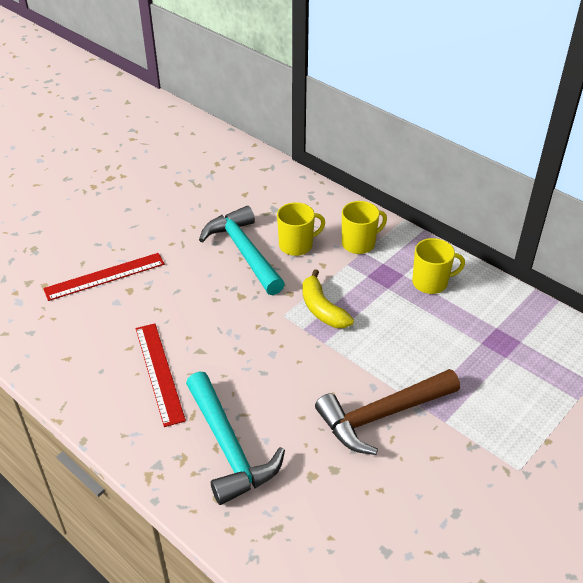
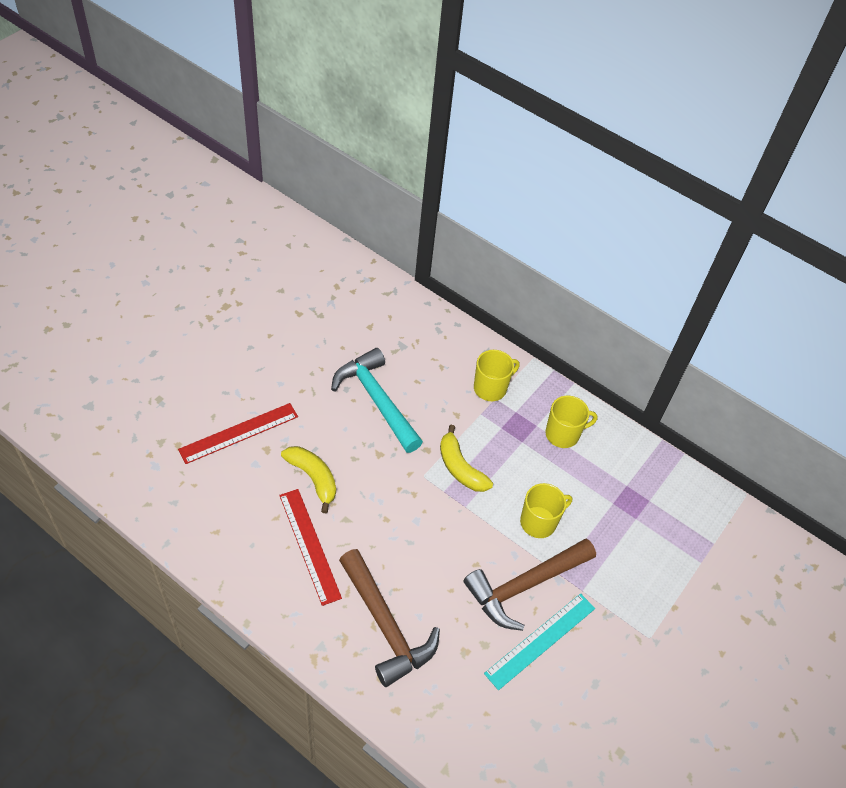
camera: 10 degrees left, 10 degrees up
turquoise hammer [186,371,285,505] -> brown hammer [339,549,440,687]
yellow mug [277,202,325,256] -> yellow mug moved to [520,483,572,538]
none -> yellow banana [281,446,336,513]
none -> turquoise ruler [484,593,595,690]

